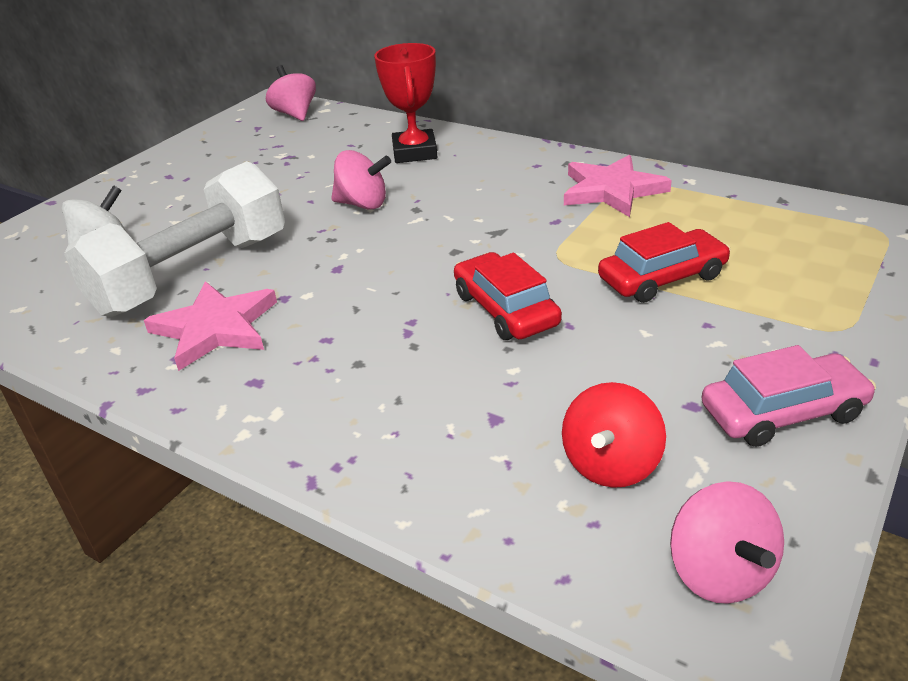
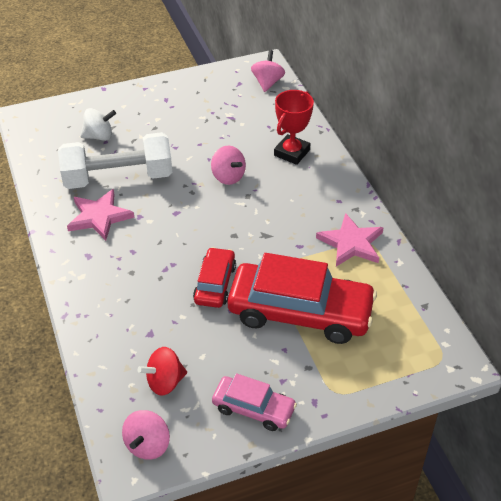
camera: 35 degrees right, 10 degrees up
red car [598,222,731,303] -> red car [227,253,377,344], size x1.91

